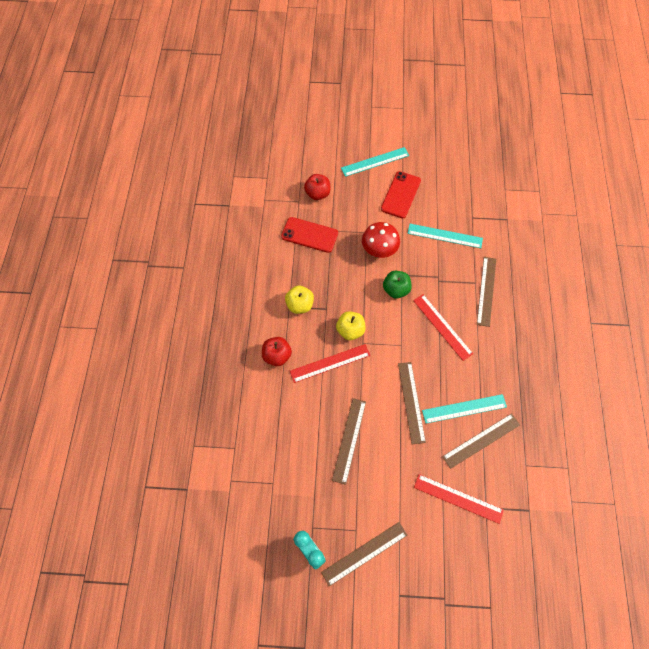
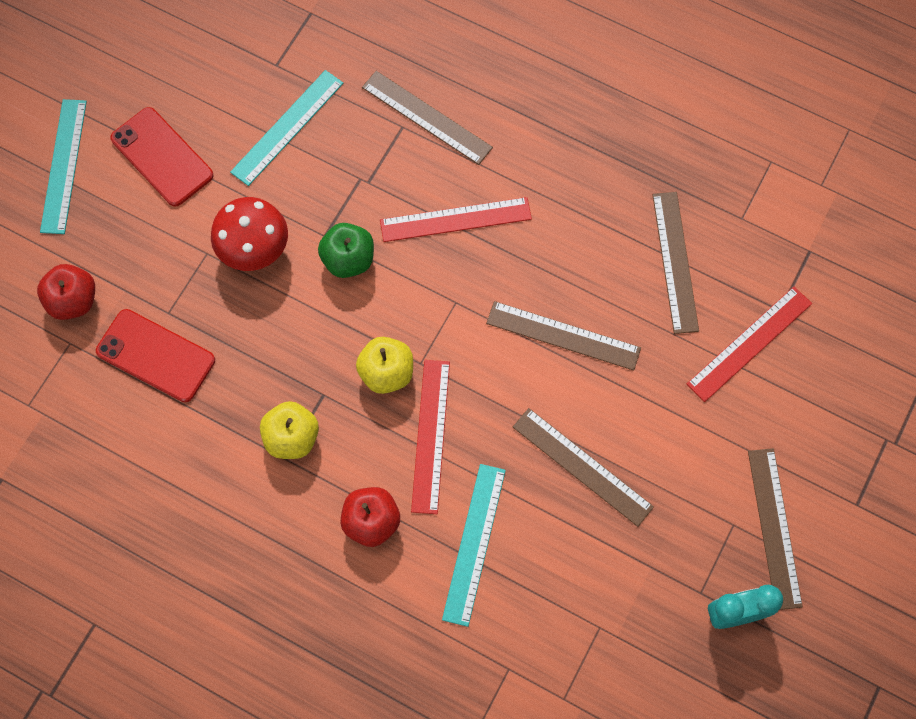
camera: 65 degrees left, 5 degrees up
red phone [281,217,338,253] -> red phone turned 75 degrees clockwise [96,309,215,402]
turquoise ruler [422,394,507,424] -> turquoise ruler moved to [442,464,506,627]

